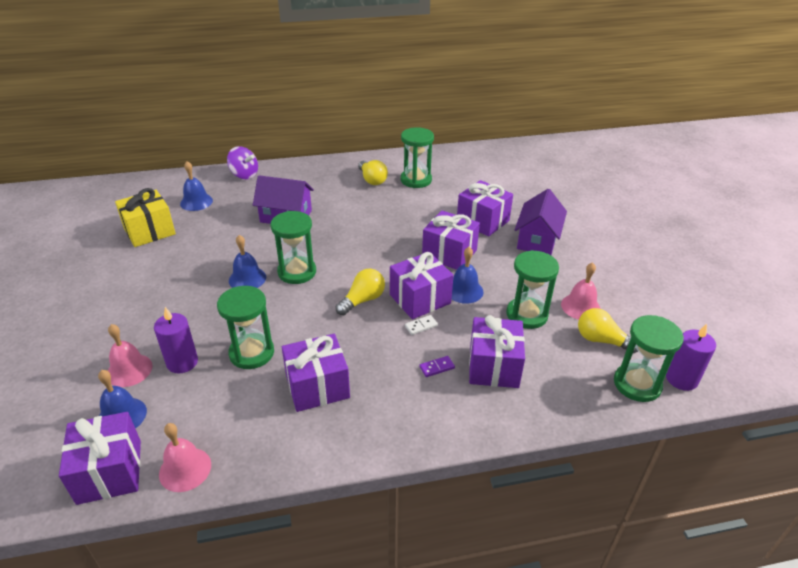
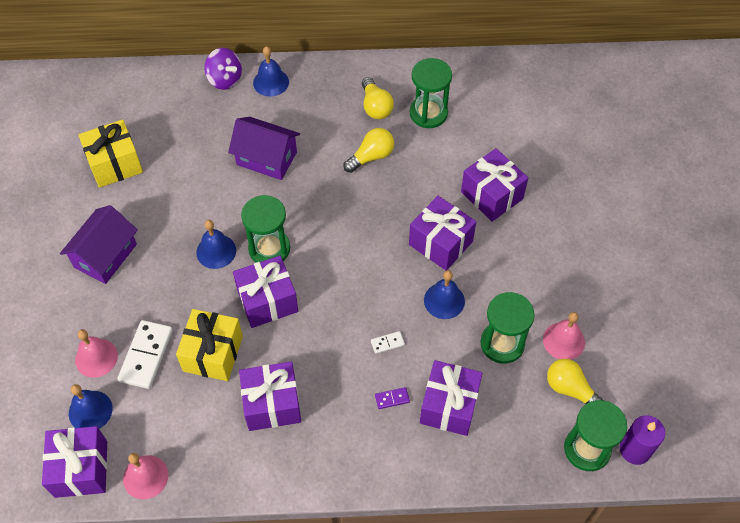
camera: 10 degrees right, 20 degrees up
purple candle [154,307,198,373] -> white domino [118,320,173,389]
blue bell [180,161,213,211] -> blue bell moved to [253,46,289,97]
green hourglass [217,286,274,369] -> yellow gift [176,309,243,381]
yellow light bulb [336,269,385,315] -> yellow light bulb moved to [344,128,394,173]
purple gift [390,252,454,319] -> purple gift moved to [233,256,298,328]
purple house [515,189,567,255] -> purple house moved to [60,205,138,284]

